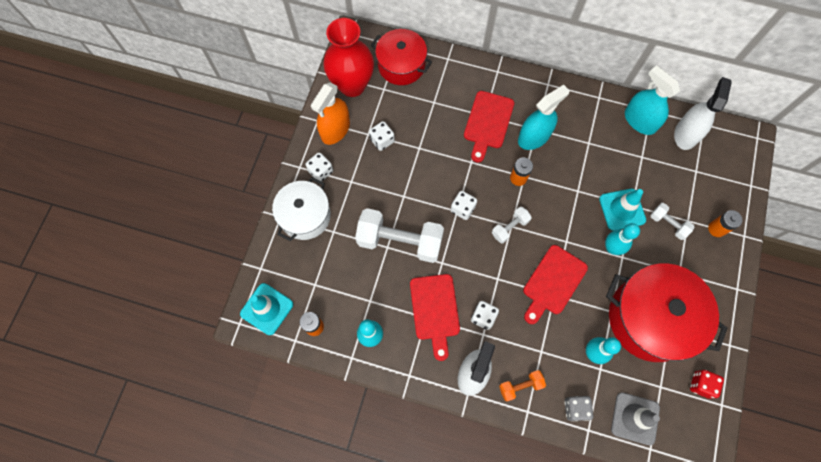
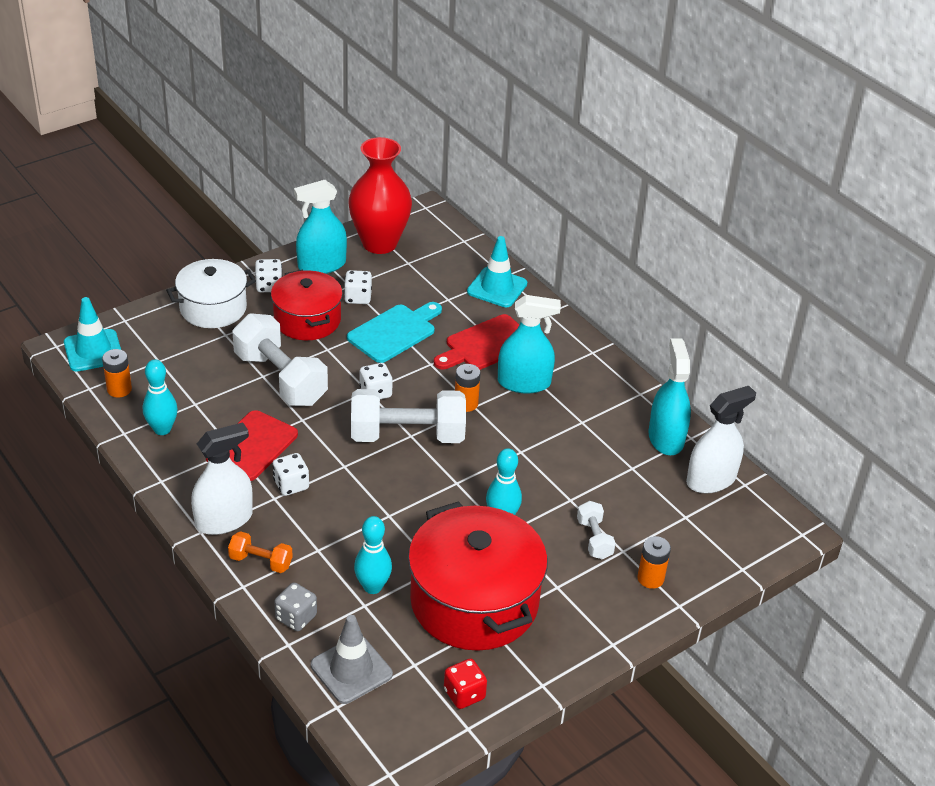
camera: 35 degrees right, 30 degrees down
orange spray bottle [311,82,350,145] -> turquoise spray bottle [294,180,347,274]
red pot [371,29,432,85] -> red pot moved to [271,270,343,340]
white dumbbell [492,207,532,243] -> white dumbbell [351,389,466,443], size x2.06
red cutting board [523,245,588,324] -> none
turquoise traffic cone [599,189,646,231] -> turquoise traffic cone moved to [467,236,527,307]
none -> turquoise cutting board [347,302,442,363]

